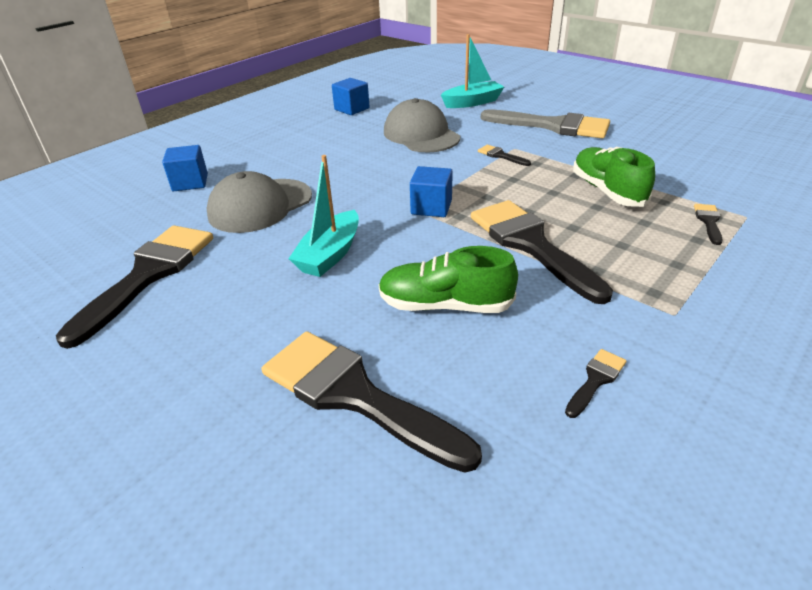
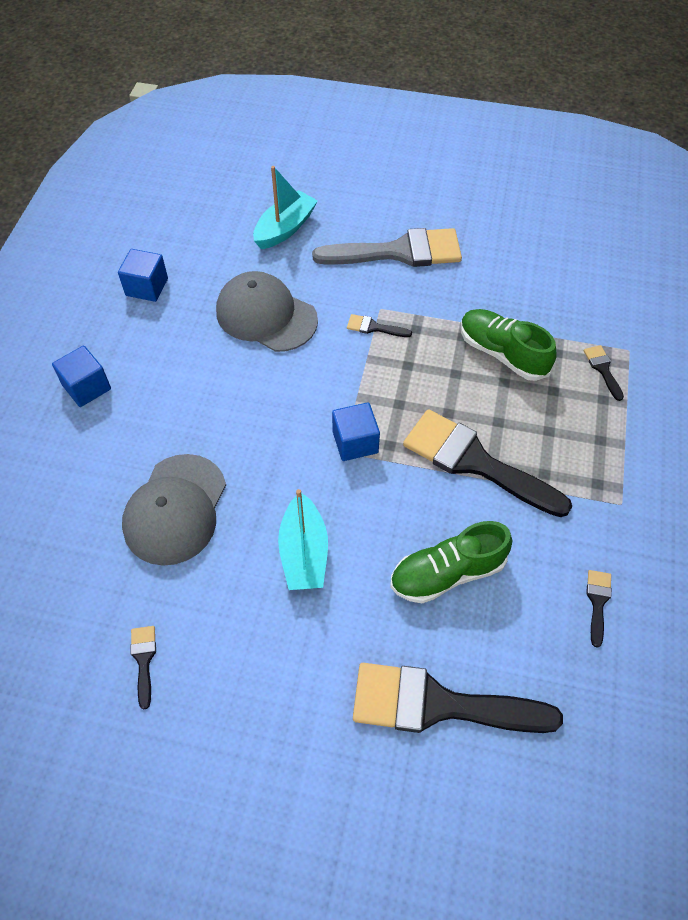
camera: 30 degrees left, 20 degrees up
black brush [56,226,213,349] -> black brush [130,626,156,709], size x0.41
blue cube [162,145,208,191] -> blue cube moved to [52,346,111,407]

